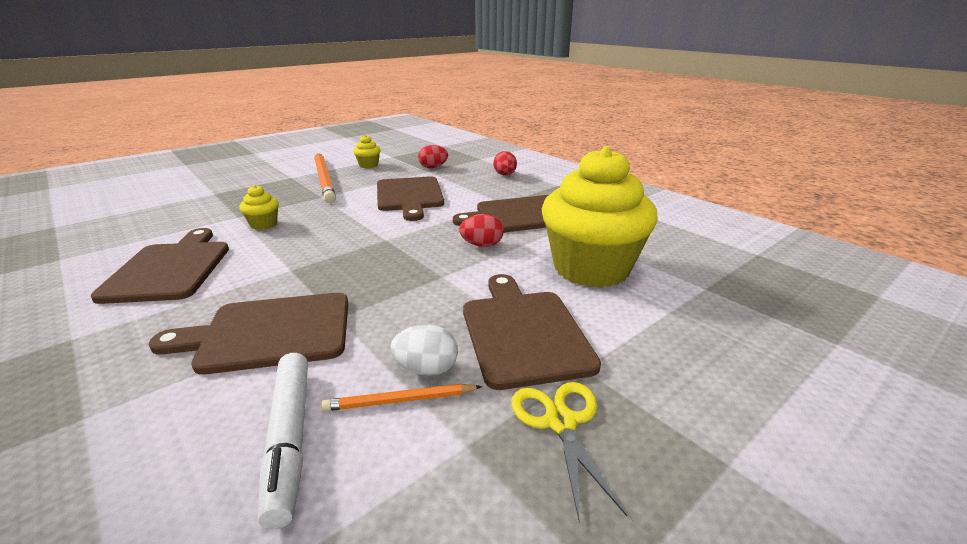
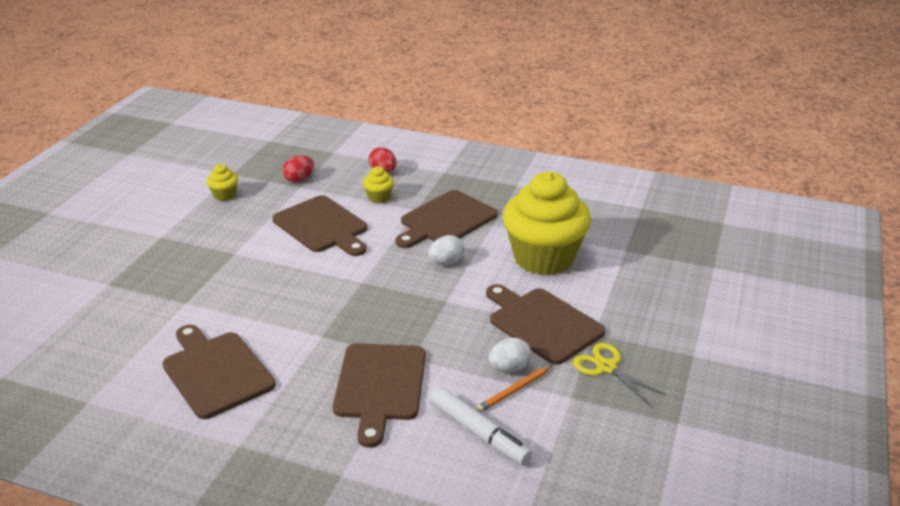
camera: 30 degrees left, 5 degrees up
brown cutting board [149,293,348,375] -> brown cutting board turned 45 degrees counterclockwise [333,343,426,448]
yellow cupcake [239,185,279,230] -> yellow cupcake moved to [363,166,394,203]
orange pencil [314,153,336,203] -> none
red egg [459,214,504,247] -> white egg [429,235,465,265]

